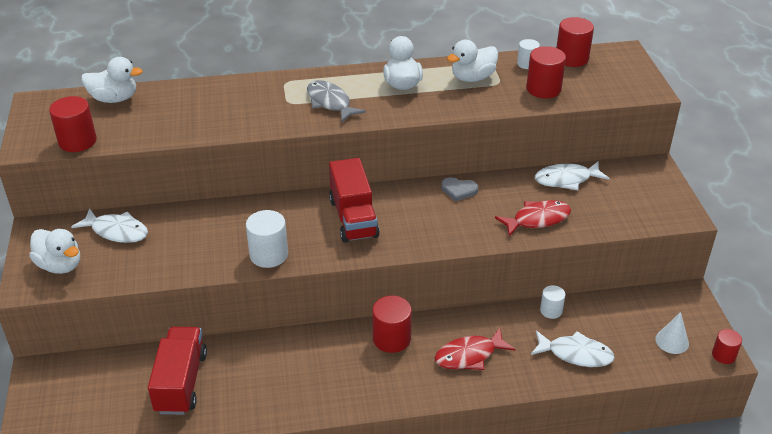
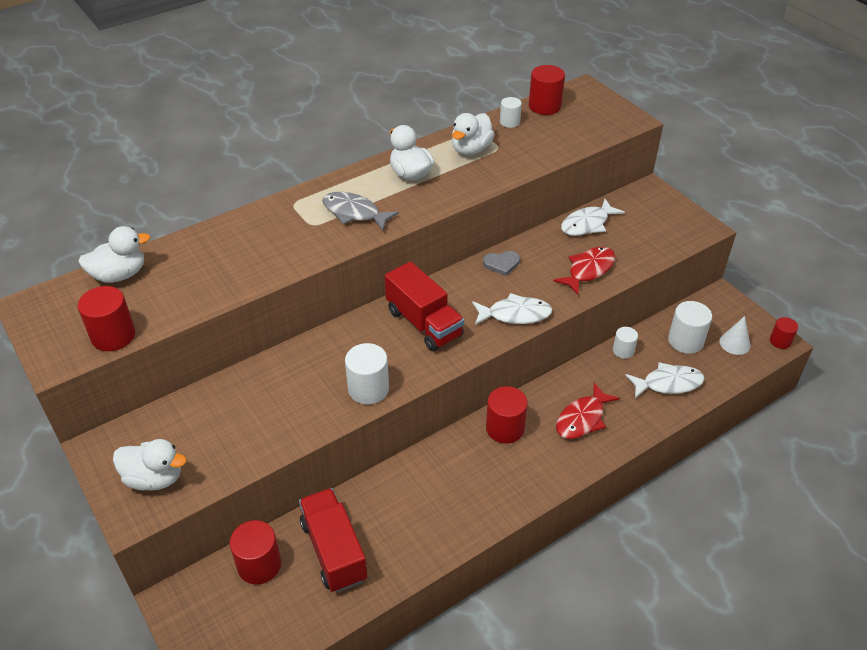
camera: 25 degrees left, 5 degrees up
white fish [71,208,148,243] -> white fish moved to [472,293,552,325]
red cylinder [526,46,566,98] -> red cylinder moved to [230,520,281,584]
none -> white cylinder [668,301,712,354]

